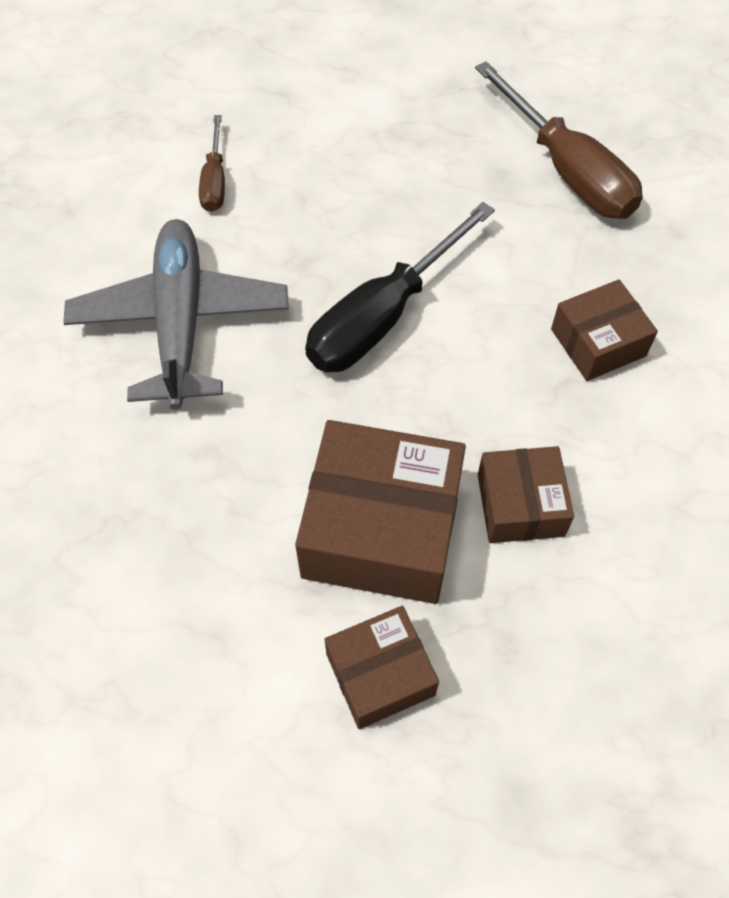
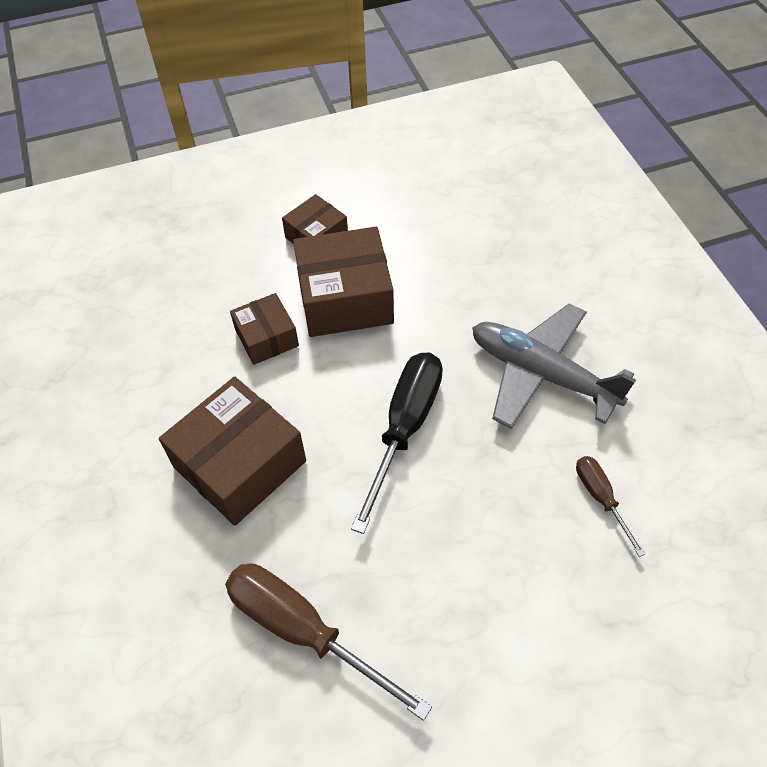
camera: 160 degrees right, 5 degrees down
grey plane [63,219,289,410] -> grey plane turned 150 degrees clockwise [472,304,636,429]
brown box [551,279,658,381] -> brown box [159,377,306,526], size x1.74

